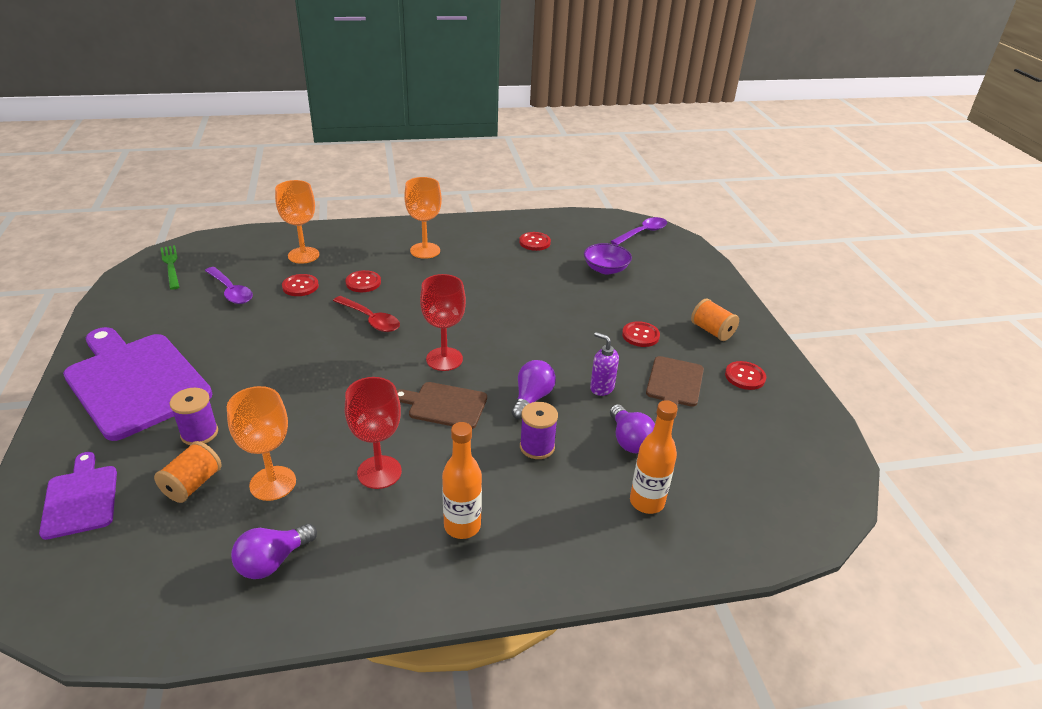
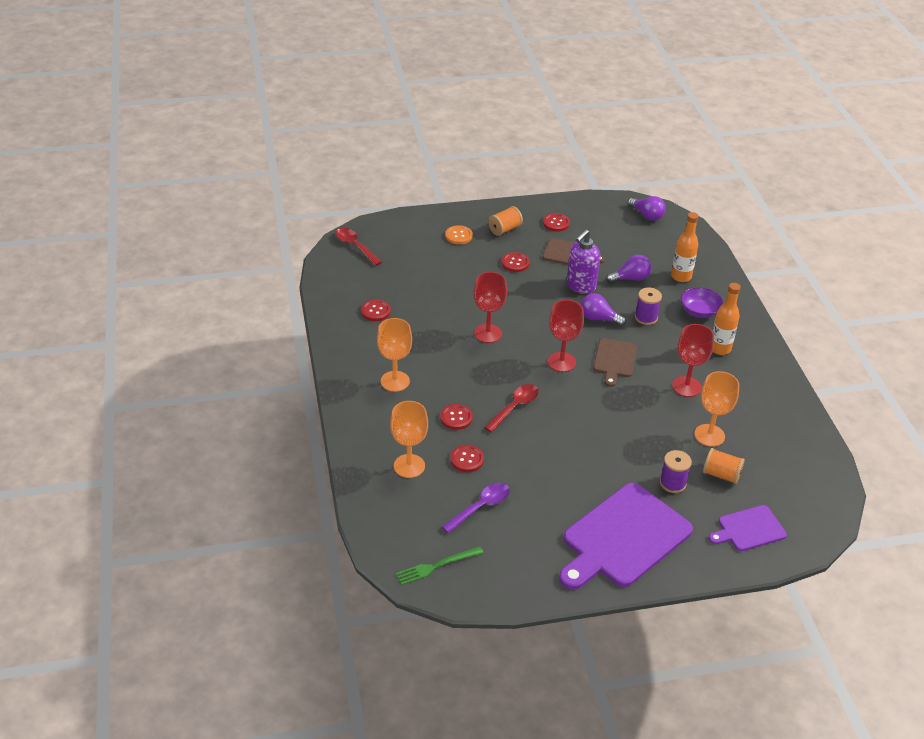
camera: 90 degrees left, 5 degrees up
purple light bulb [231,524,317,579] -> purple light bulb moved to [628,196,666,221]
purple bowl [584,243,632,274] -> purple bowl moved to [681,287,724,318]
purple soap dispenser [590,332,619,396] -> purple soap dispenser [566,229,600,294], size x1.58
purple spoon [610,217,667,245] -> red spoon [336,228,382,266]
none -> orange button [445,225,473,244]
none -> red goblet [474,272,507,343]

